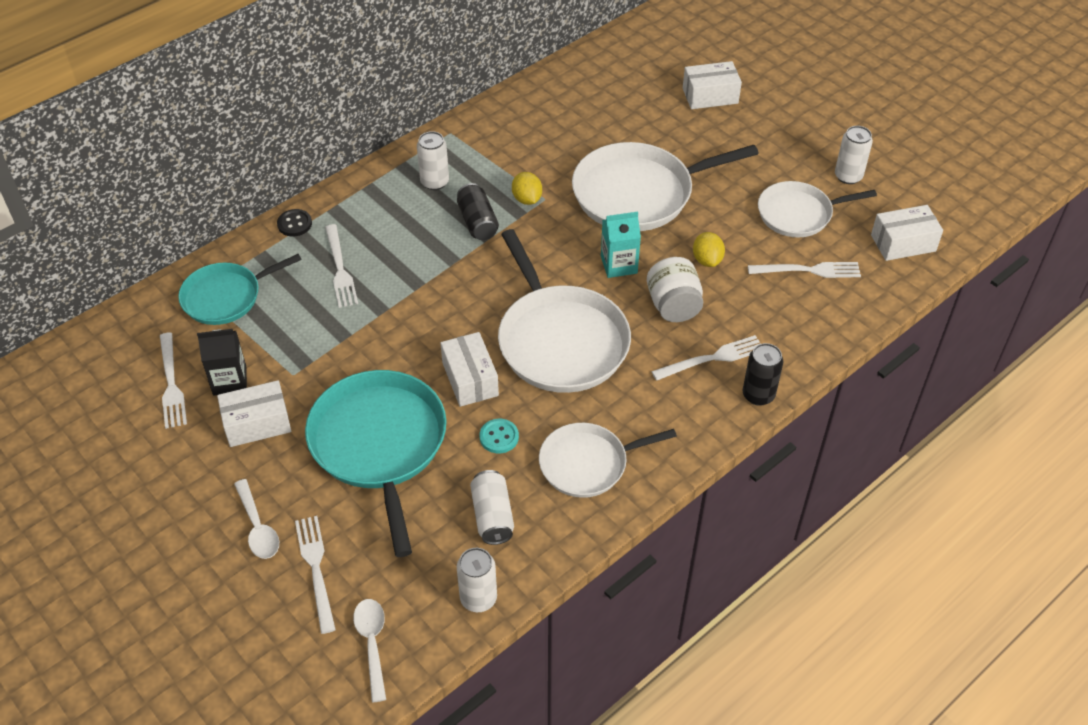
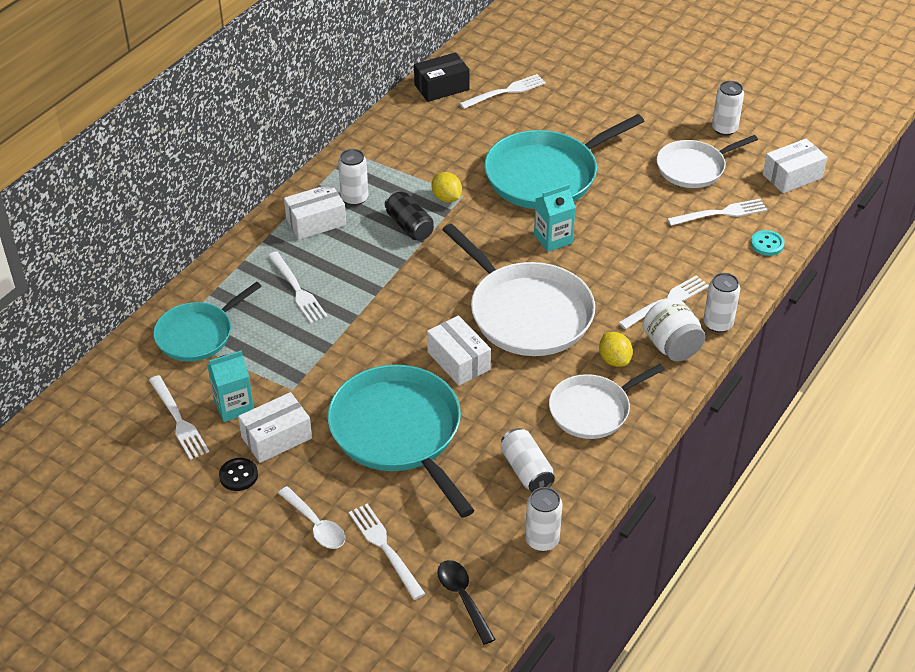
camera: 15 degrees left, 5 degrees down
black carton [197,329,247,395] -> turquoise carton [207,350,254,422]
black button [277,209,312,236] -> black button moved to [219,458,258,491]
white spoon [353,599,386,702] -> black spoon [437,560,496,645]
turquoise button [479,419,519,453] -> turquoise button moved to [751,230,785,256]
white pan [572,142,759,231] -> turquoise pan [484,114,644,209]
white jar [647,257,703,322] -> white jar moved to [643,298,705,362]
white box [683,61,742,109] -> white box moved to [284,184,346,240]
yellow lemon [693,232,725,267] -> yellow lemon moved to [599,332,633,367]
black can [743,343,783,406] -> white can [703,273,740,333]
none -> black box [414,52,470,102]
none -> white fork [459,74,546,109]

